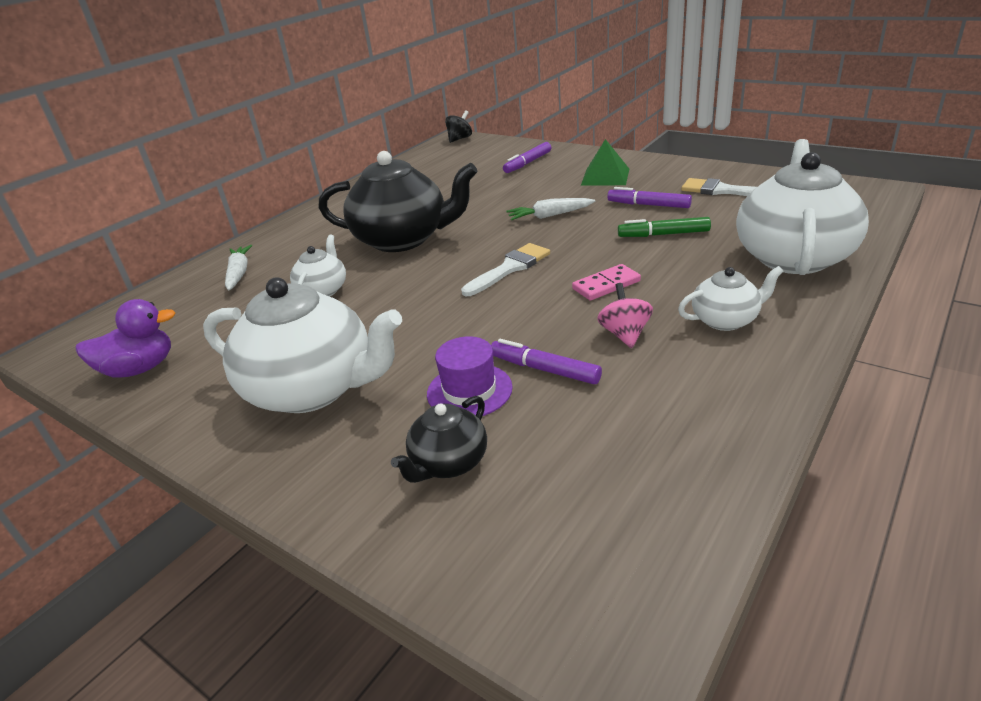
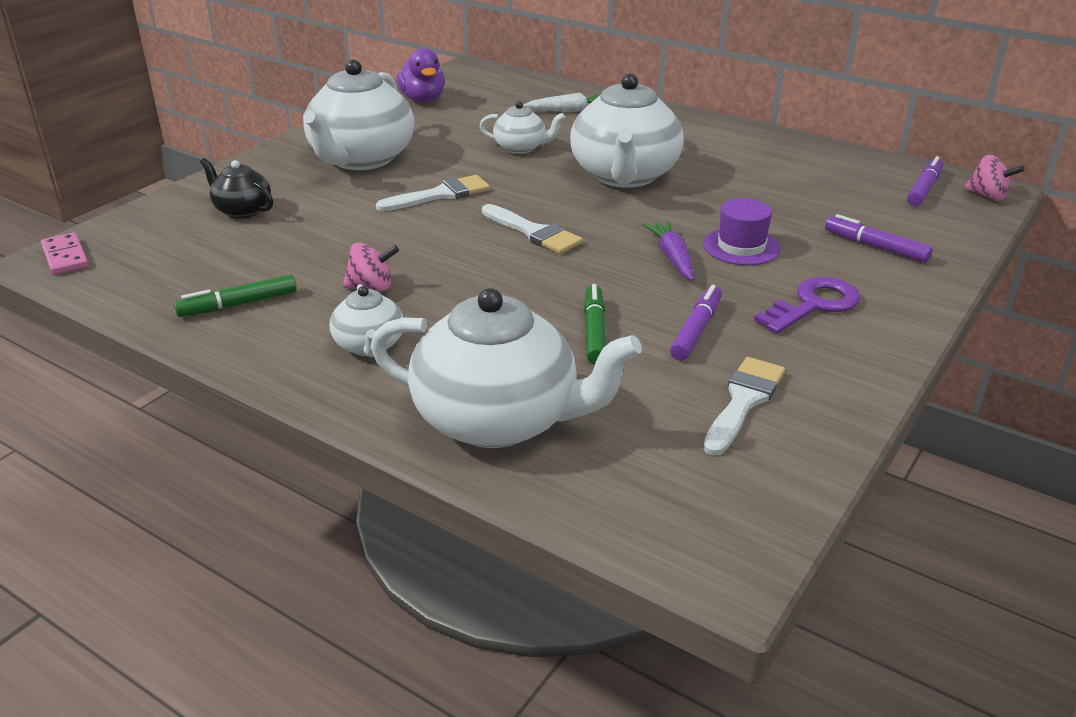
camera: 85 degrees right, 0 degrees up
black teapot [319,151,477,252] -> white teapot [570,74,684,188]
purple hat [427,336,513,416] -> purple hat moved to [703,198,781,265]
black spinning top [445,110,472,143] -> pink spinning top [964,155,1024,201]
purple marker [491,339,602,384] -> purple marker moved to [907,156,943,206]
white carrot [506,198,595,220] -> purple carrot [643,221,694,281]
pink domino [572,264,641,300] -> pink domino moved to [41,232,89,275]
green pyramid [581,139,629,185] -> purple key [754,277,861,334]
none -> green marker [174,274,297,317]
none -> white brush [376,175,490,211]

